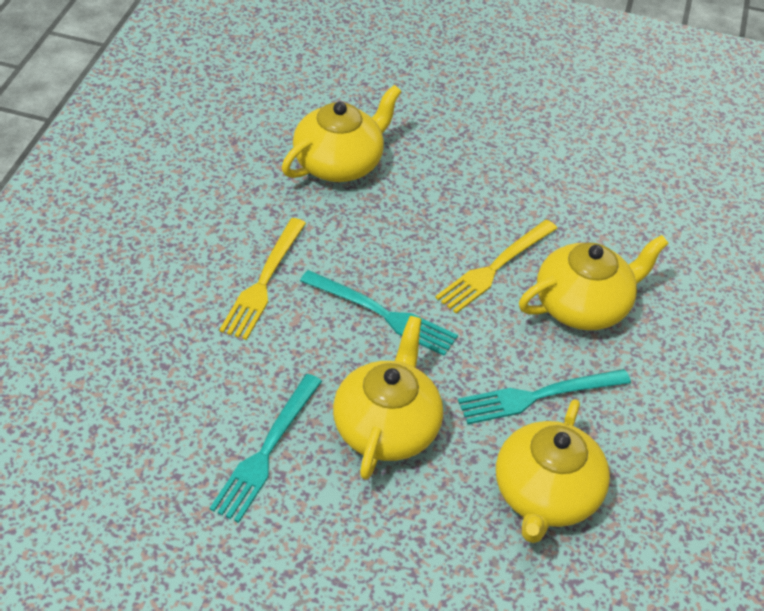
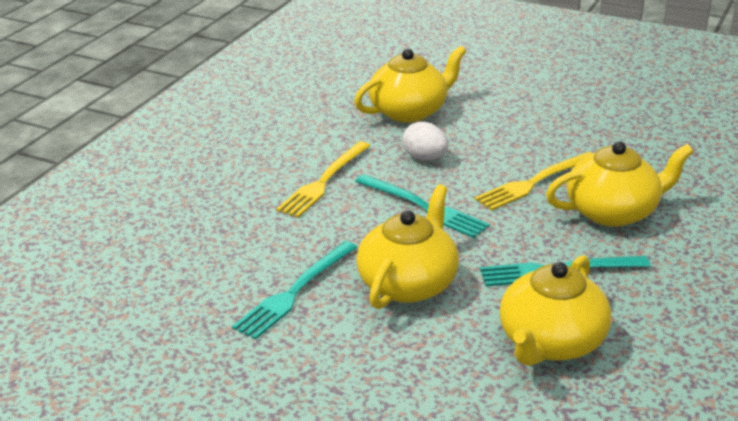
camera: 15 degrees right, 15 degrees down
none -> white egg [402,122,449,161]

